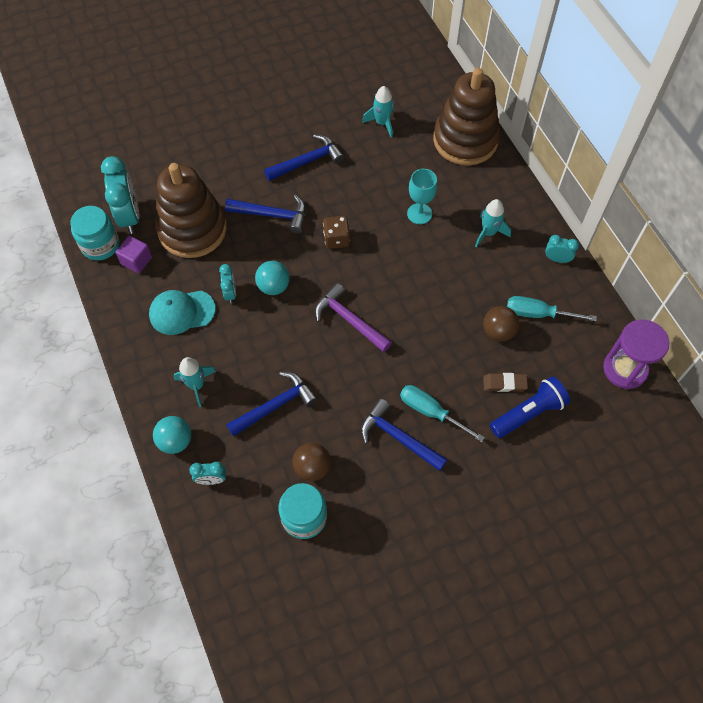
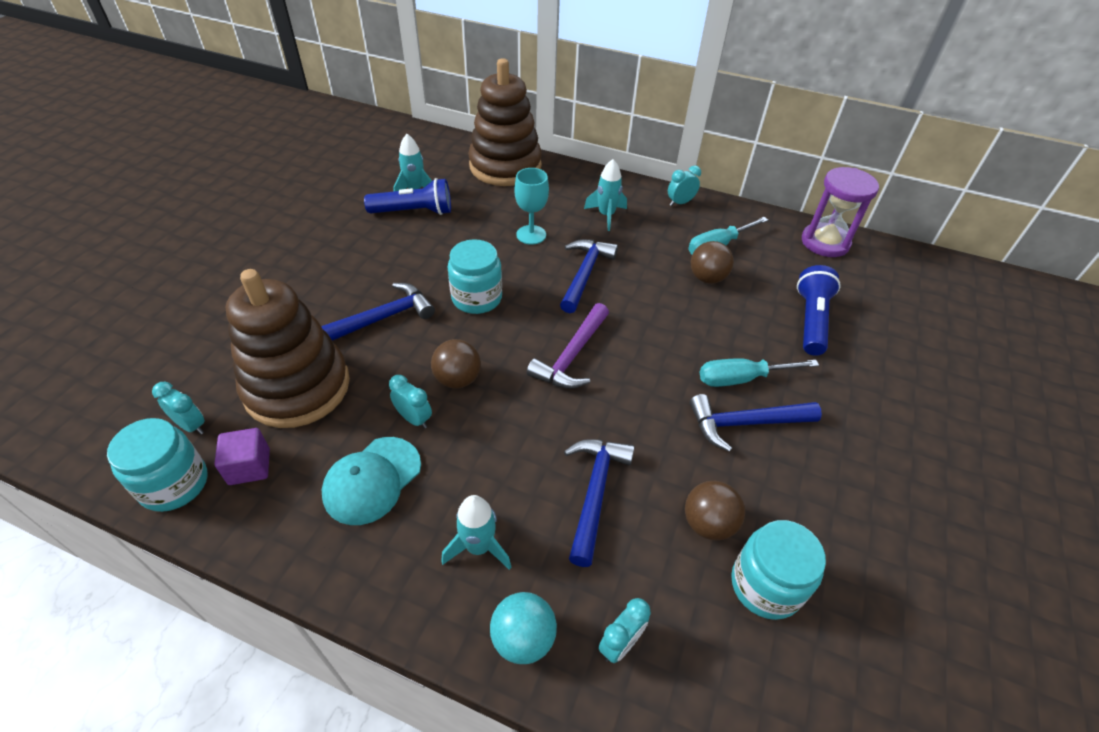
camera: 45 degrees left, 15 degrees down
turquoise clock [101,156,140,234] -> turquoise clock [152,382,205,434], size x0.52
turquoise ball [255,261,290,295] -> brown ball [431,339,481,389]
blue hammer [264,134,344,181] -> blue hammer moved to [560,239,618,313]
purple hammer [315,283,392,352] -> purple hammer turned 60 degrees counterclockwise [527,303,609,389]
brown dice [323,216,350,249] -> turquoise jar [448,239,502,314]
brown eraser [483,373,528,392] -> none
none -> blue flashlight [364,178,451,215]

